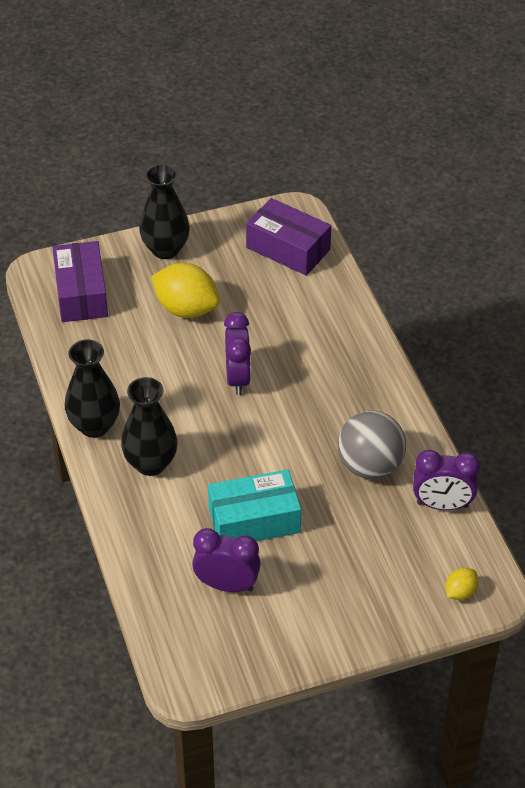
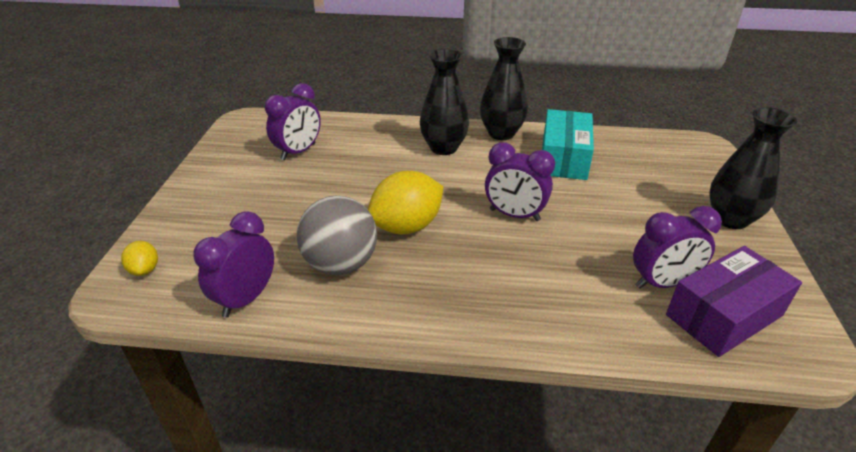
camera: 115 degrees right, 10 degrees down
purple box [52,241,108,322] -> none
yellow lemon [151,263,220,318] -> yellow lemon moved to [368,171,444,234]
turquoise box [208,470,301,541] -> turquoise box moved to [542,109,594,180]
none -> purple clock [633,206,722,289]

